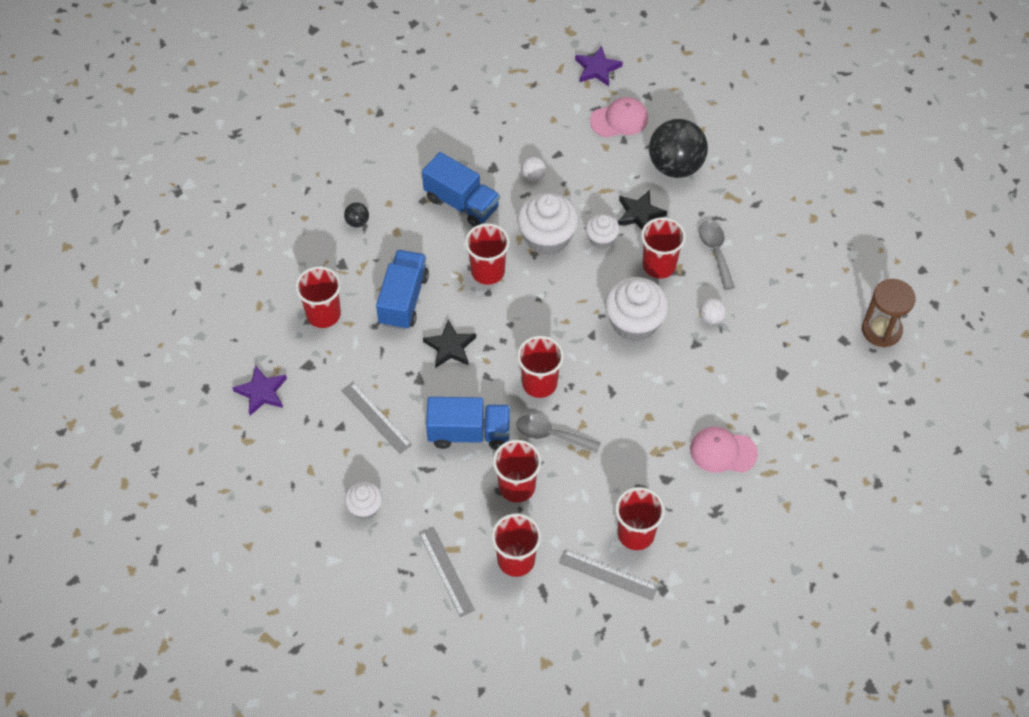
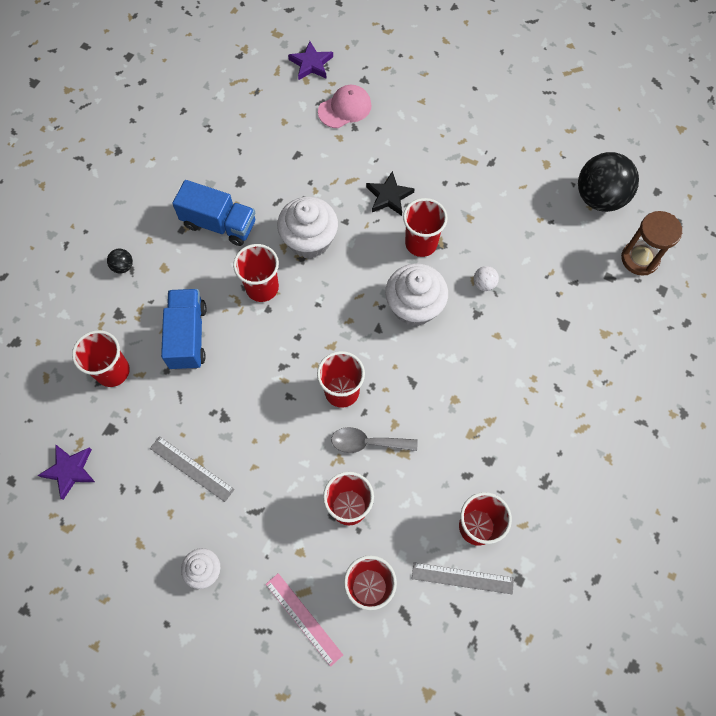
camera: 15 degrees left, 10 degrees up
grey ruler [419,527,475,617] -> pink ruler [266,573,343,667]
black star [423,320,476,368] -> none
blue truck [426,397,510,450] -> none
white ball [522,157,546,181] -> none
white cupcake [585,214,620,249] -> none
black ball [649,119,708,178] -> black ball moved to [578,152,639,212]
pink cap [690,426,758,473] -> none
grey spoon [699,221,735,290] -> none

